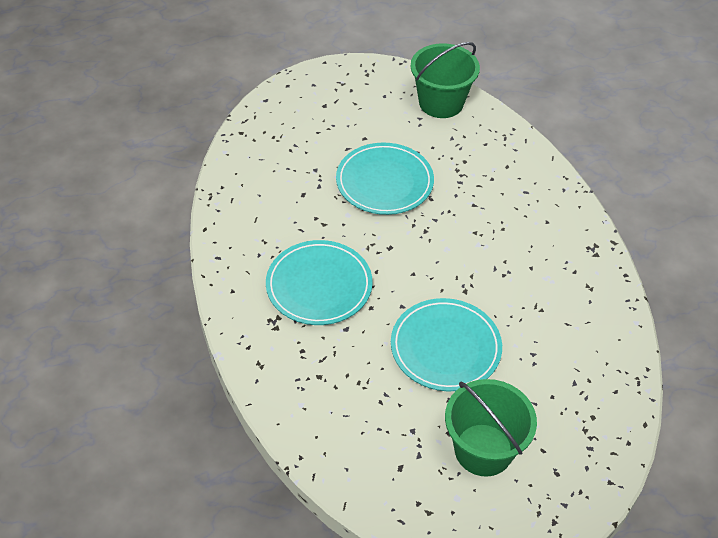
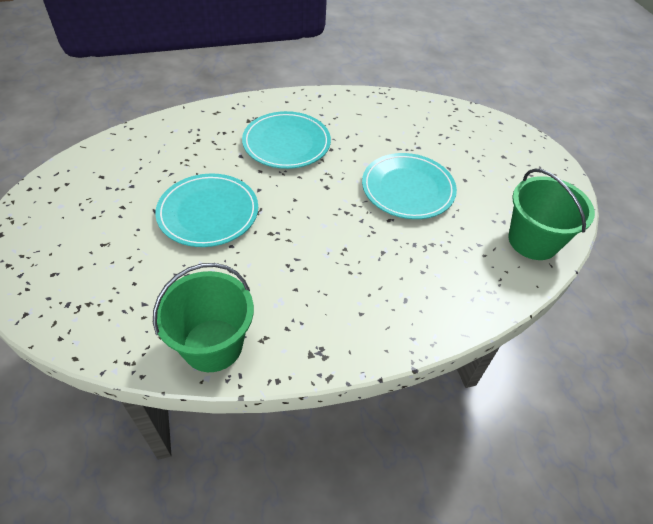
camera: 90 degrees right, 0 degrees up
green bucket [445,379,537,477] -> green bucket moved to [153,263,254,372]

